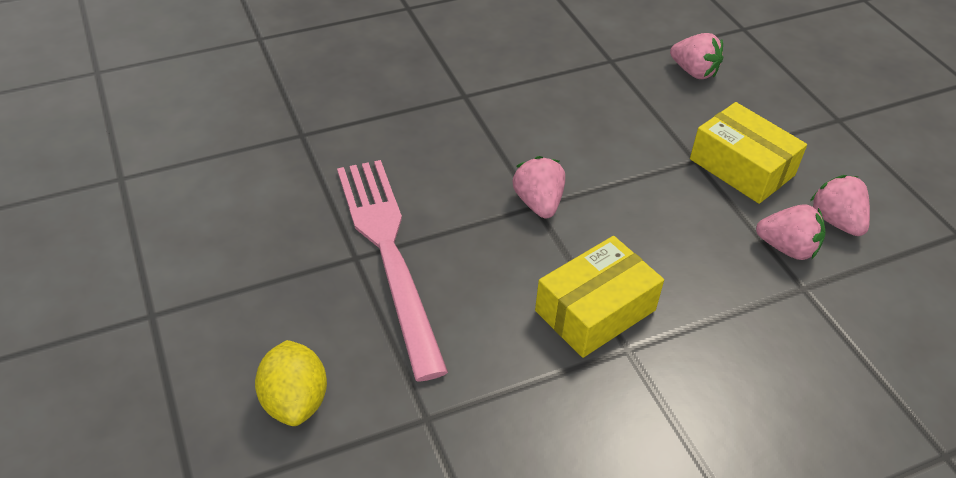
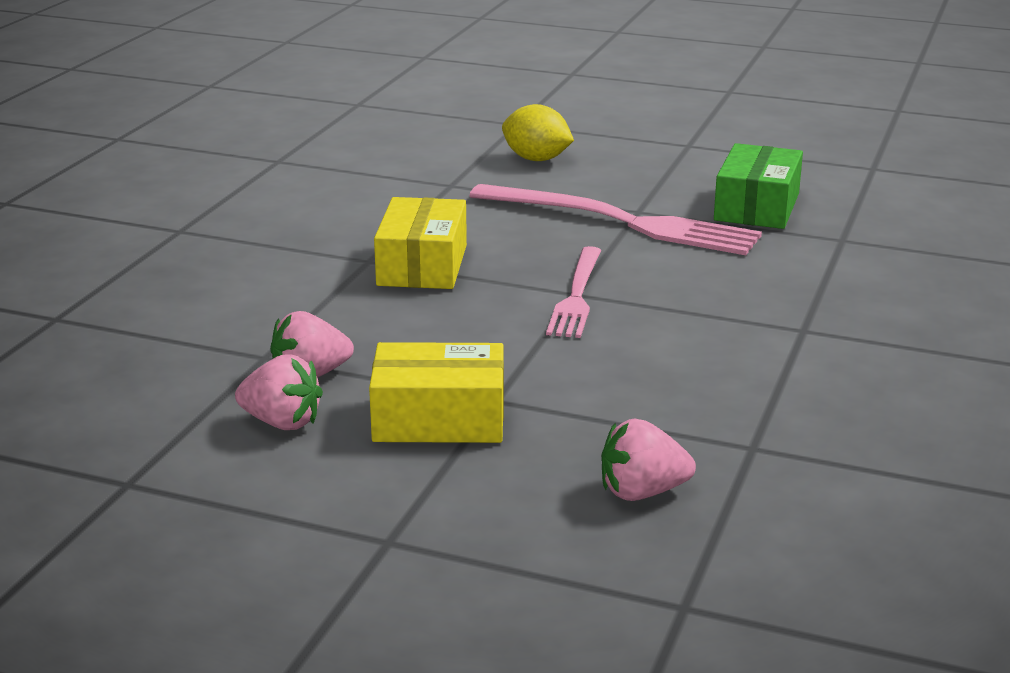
camera: 135 degrees right, 20 degrees down
pink strawberry [513,156,565,219] -> pink fork [546,246,601,338]
none -> green box [714,143,803,229]

